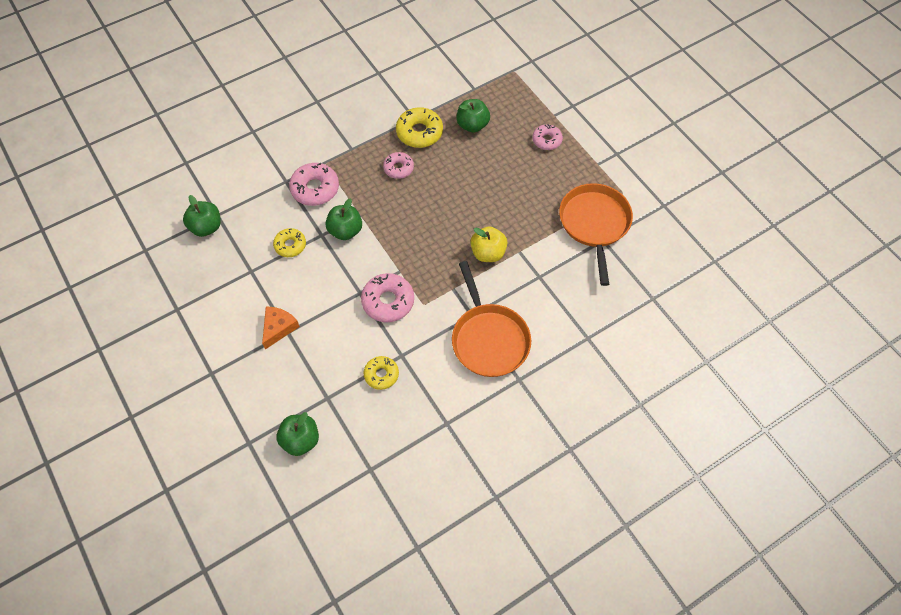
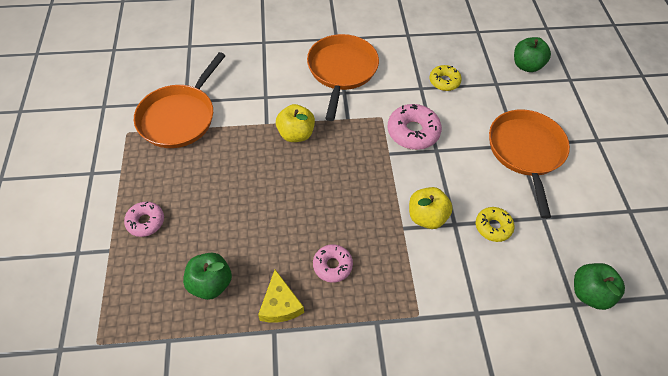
camera: 155 degrees left, 5 degrees down
orange cheese [262,306,300,349] -> orange pan [489,109,570,219]
pink donut [289,163,339,206] -> none
green apple [326,198,362,240] -> yellow apple [409,187,453,229]
yellow donut [396,107,443,148] -> yellow cheese [258,270,304,322]

